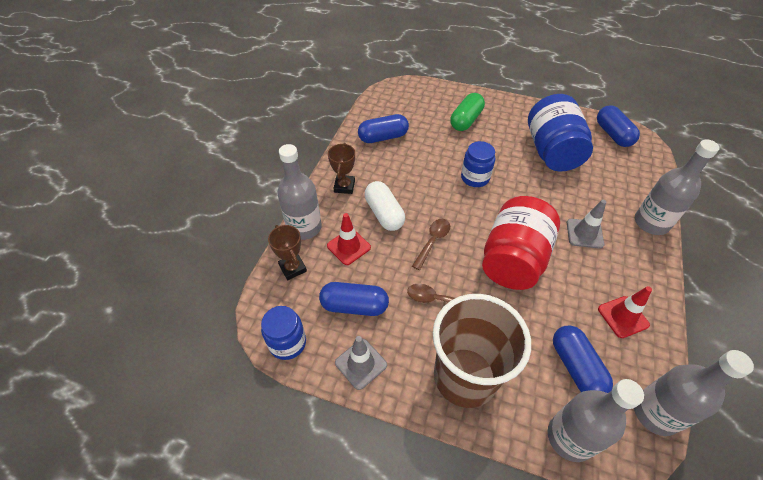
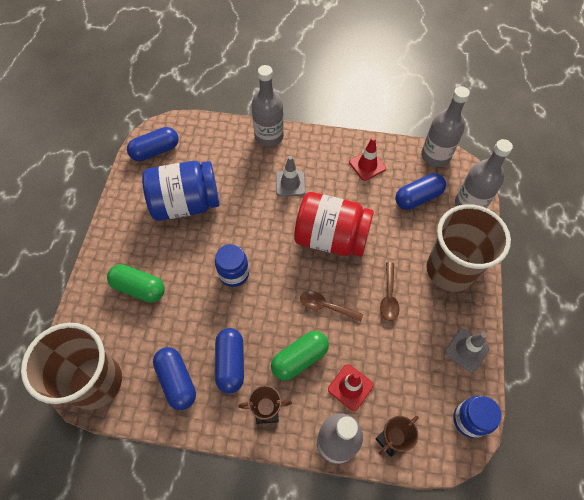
camera: 100 degrees left, 10 degrees up
blue capsule [319,282,389,316] -> blue capsule moved to [215,328,244,394]
white capsule [365,181,405,231] -> green capsule [271,331,329,381]
none -> brown cup [21,323,122,410]

